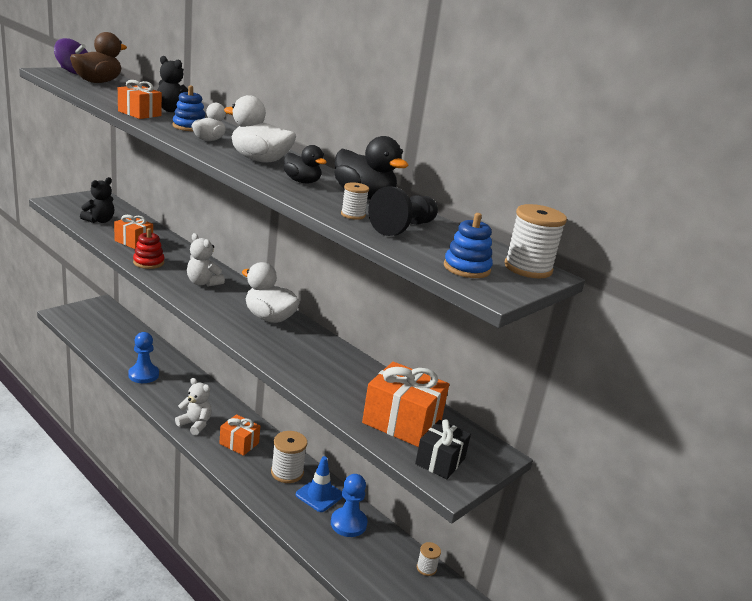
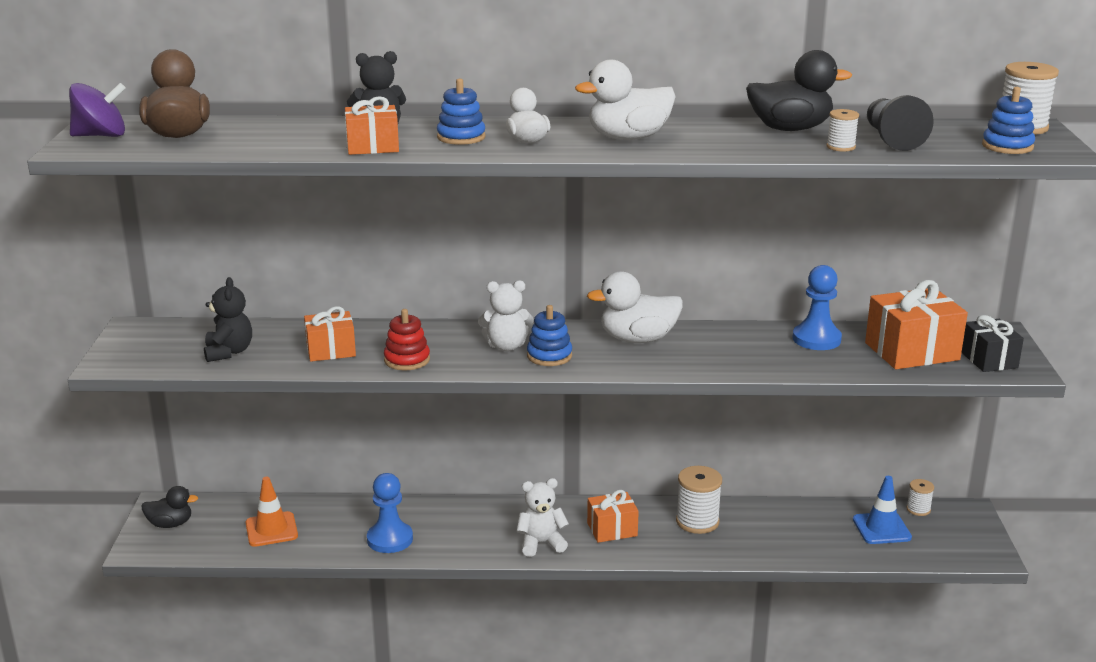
camera: 40 degrees left, 0 degrees up
black duck [283,145,327,183] -> black duck moved to [142,486,198,528]
blue traffic cone [296,456,343,512] -> blue traffic cone moved to [853,476,912,544]
blue pawn [331,474,367,537] -> blue pawn moved to [792,265,842,350]
none -> orange traffic cone [245,477,298,547]
none -> blue stacking toy [527,305,572,366]

